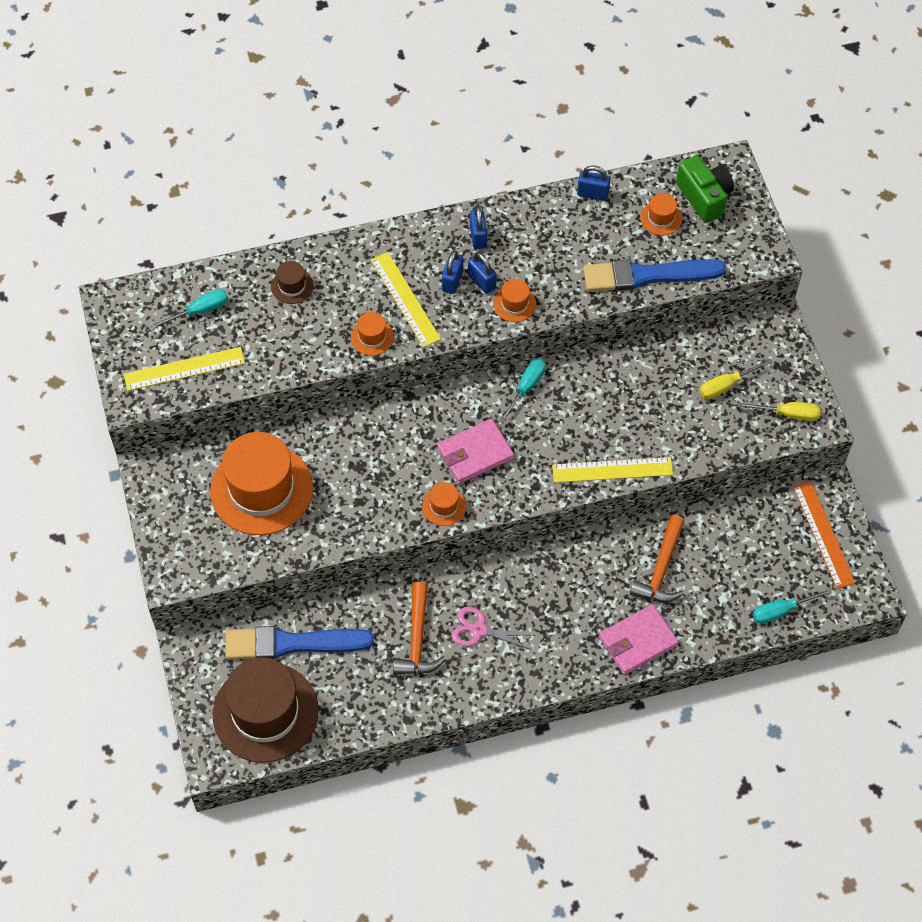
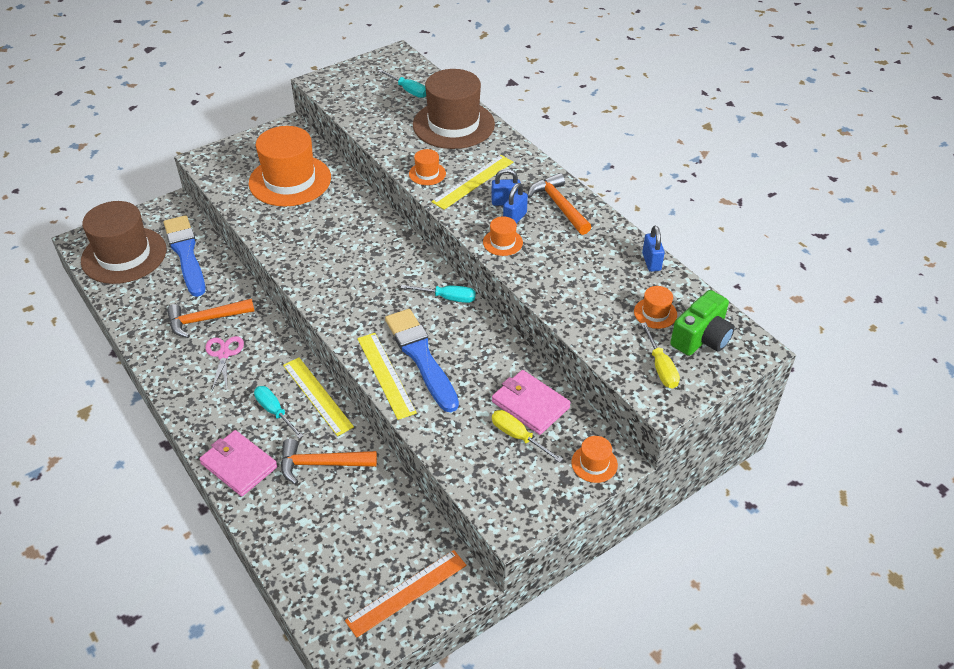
camera: 70 degrees right, 15 degrees down
yellow ruler [124,347,245,391] -> yellow ruler moved to [283,358,354,436]
brown hat [271,261,314,304] -> brown hat [413,69,495,149], size x2.34
orange hat [422,482,466,526] -> orange hat moved to [571,436,618,483]
pink wallet [437,419,514,484] -> pink wallet moved to [492,370,571,435]
blue padlock [470,206,487,249] -> orange hammer [528,173,591,235]
blue brush [583,259,726,292] -> blue brush moved to [385,309,459,412]
yellow screwdriver [737,402,821,421] -> yellow screwdriver moved to [641,322,680,389]
turquoise screwdriver [752,588,832,624] -> turquoise screwdriver moved to [254,386,303,439]

